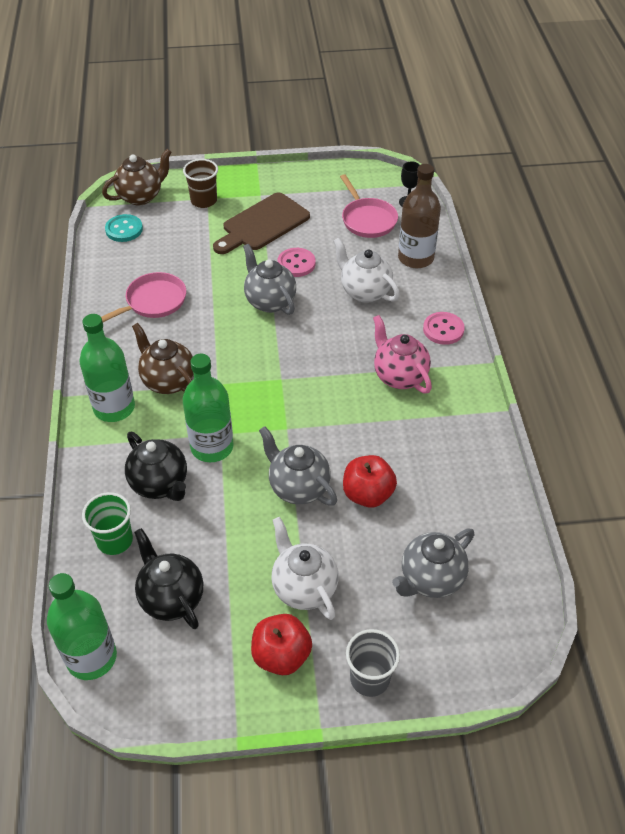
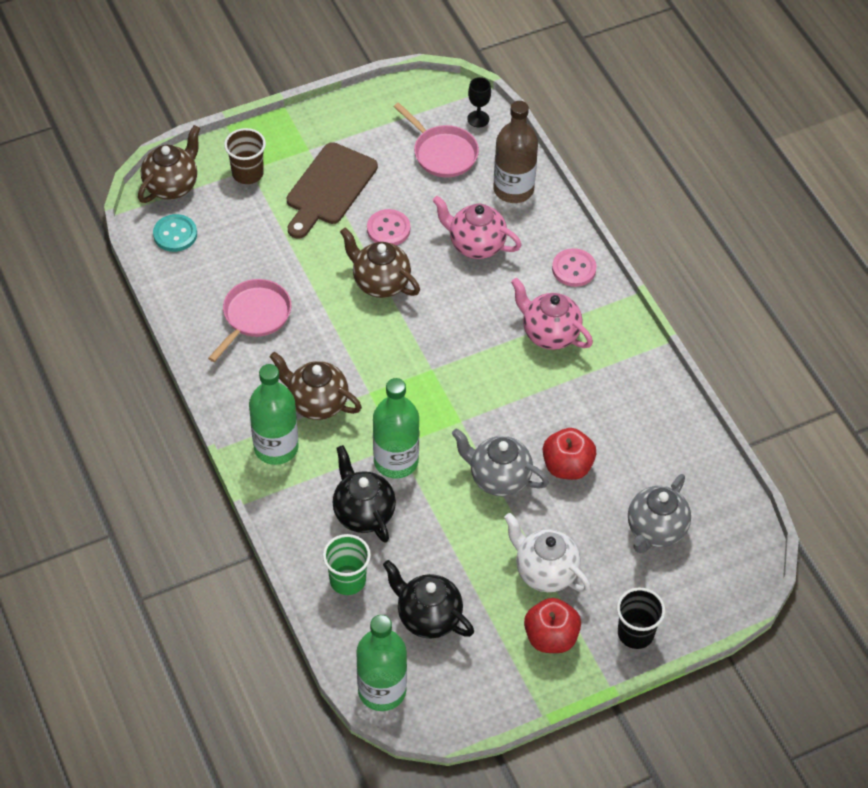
camera: 20 degrees left, 5 degrees up
black teapot [125,432,187,501] -> black teapot turned 150 degrees counterclockwise [333,445,396,543]
grey teapot [243,244,296,315] -> brown teapot [340,227,420,298]
white teapot [333,237,400,303] -> pink teapot [433,196,522,259]
grey cup [346,629,400,697] -> black cup [617,587,665,649]

